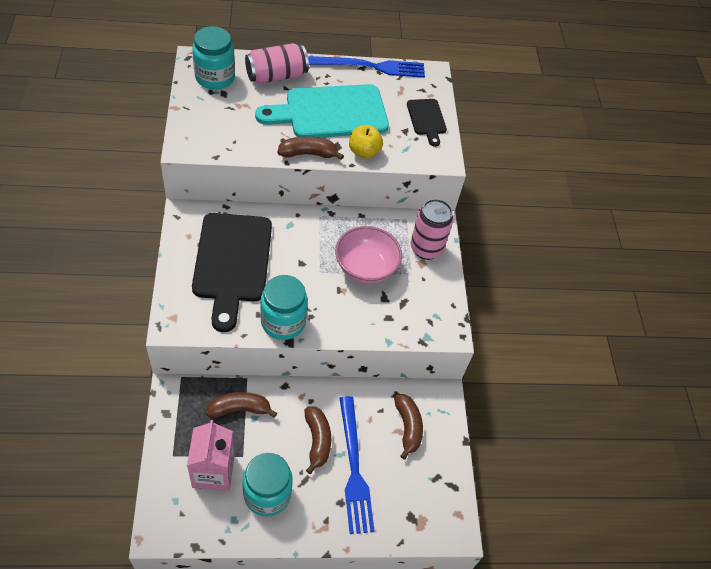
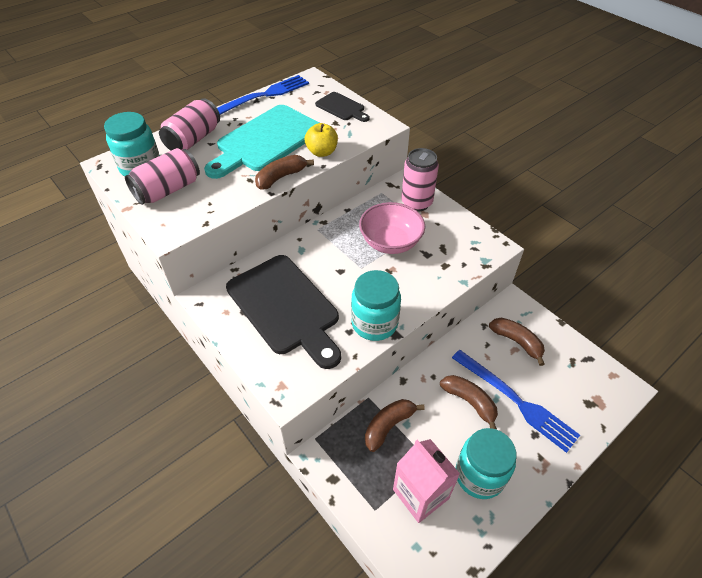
camera: 30 degrees left, 5 degrees down
none -> pink can [125,148,200,205]

